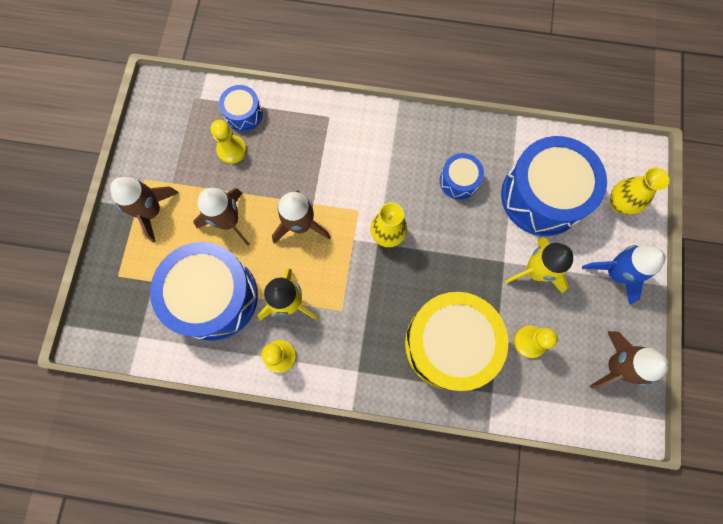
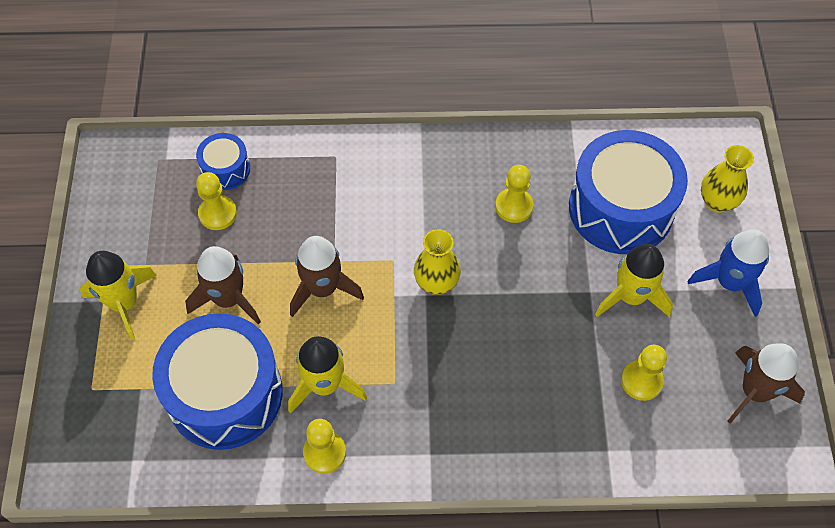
camera: 10 degrees left, 15 degrees down
brown rocket [110,177,179,242] -> yellow rocket [80,251,157,340]
yellow drum [405,292,508,391] -> none
blue drum [440,153,484,200] -> yellow pawn [495,165,533,223]

